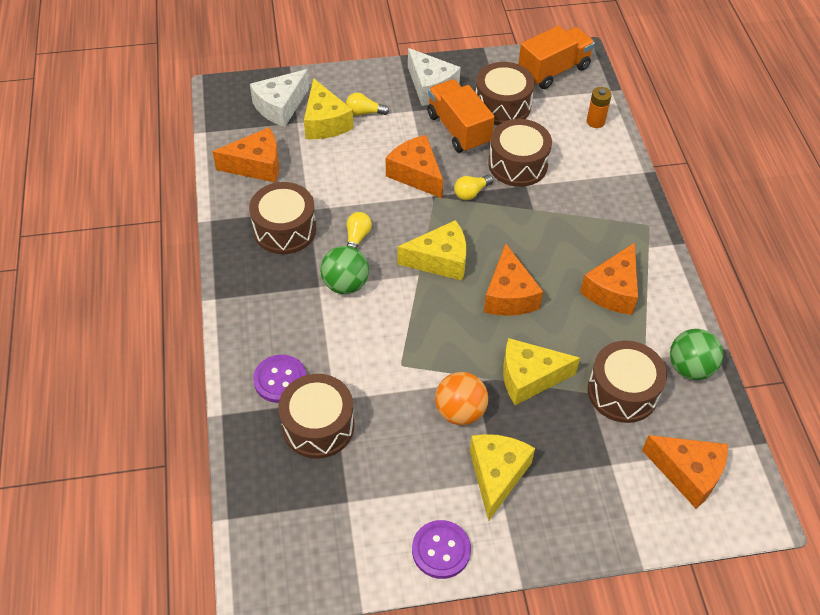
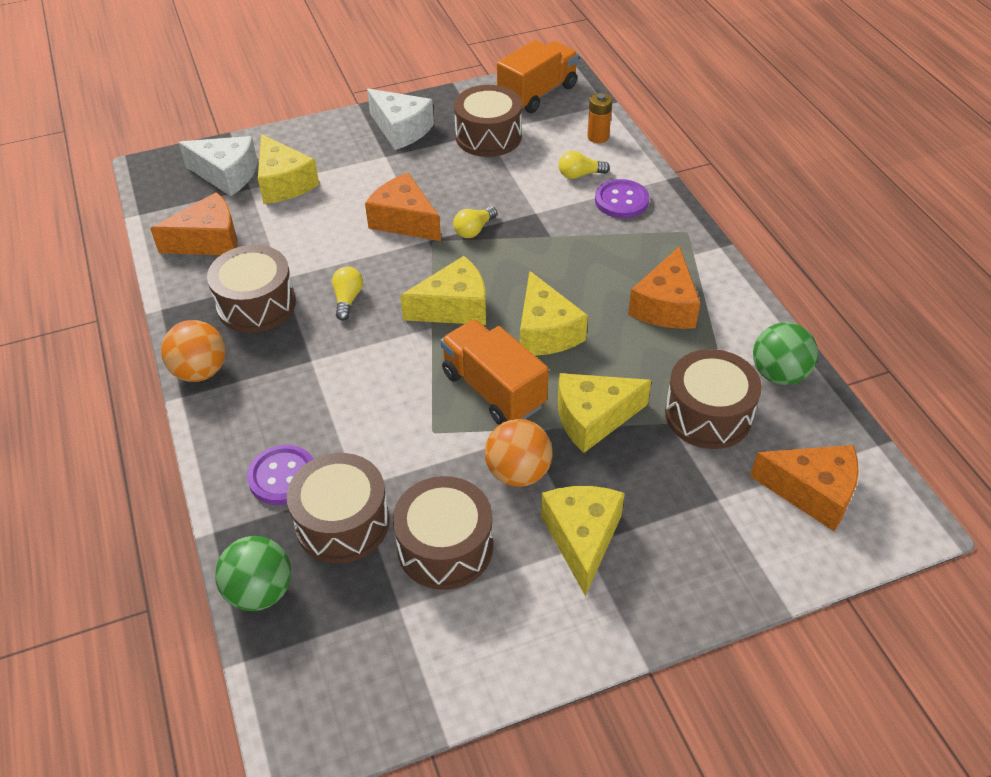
camera: 10 degrees left, 5 degrees down
white cheese [250,69,309,127] -> white cheese turned 105 degrees counterclockwise [178,136,258,196]
green ball [320,246,369,294] -> green ball moved to [215,536,291,611]
yellow light bulb [346,93,389,116] -> yellow light bulb moved to [559,151,610,179]
purple button [412,520,471,579] -> purple button moved to [595,179,649,218]
orange truck [427,79,495,153] -> orange truck moved to [440,319,549,425]
orange cheese [484,243,543,316] -> yellow cheese [520,271,588,356]
brown drum [488,119,552,187] -> brown drum moved to [393,476,493,590]
none -> orange ball [161,320,226,382]

